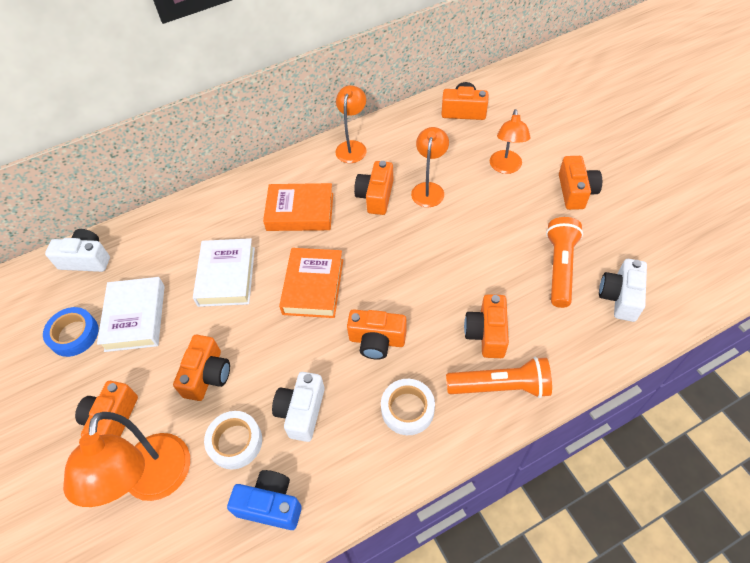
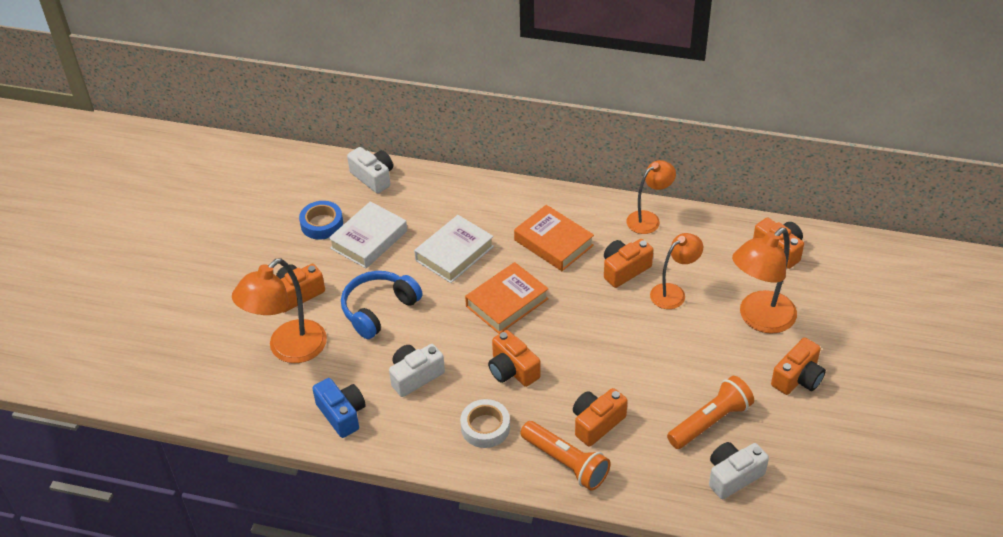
camera: 40 degrees right, 10 degrees down
orange camera [173,335,230,401] -> blue headphones [341,271,423,339]
white tape [204,411,262,469] -> none
orange lamp [490,109,530,174] -> orange lamp [732,228,797,334], size x1.59

